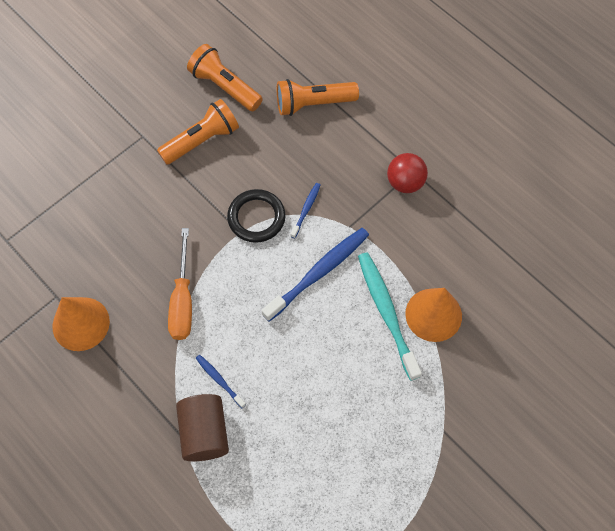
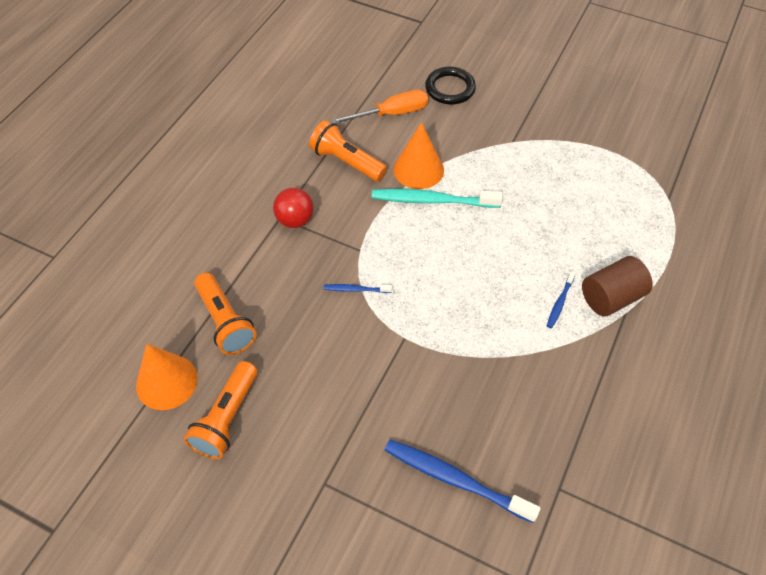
camera: 110 degrees left, 10 degrees down
orange cone [52,297,110,351] -> orange cone moved to [136,344,198,410]
orange flashlight [157,99,239,165] -> orange flashlight moved to [309,120,387,182]
orange screwdriver [168,228,192,340] -> orange screwdriver moved to [330,90,428,124]
black ring [227,189,286,243] -> black ring moved to [425,67,476,105]
blue toothbrush [261,228,369,322] -> blue toothbrush moved to [385,440,541,523]
turquoise toothbrush [358,252,422,381] -> turquoise toothbrush turned 45 degrees clockwise [372,189,503,208]

